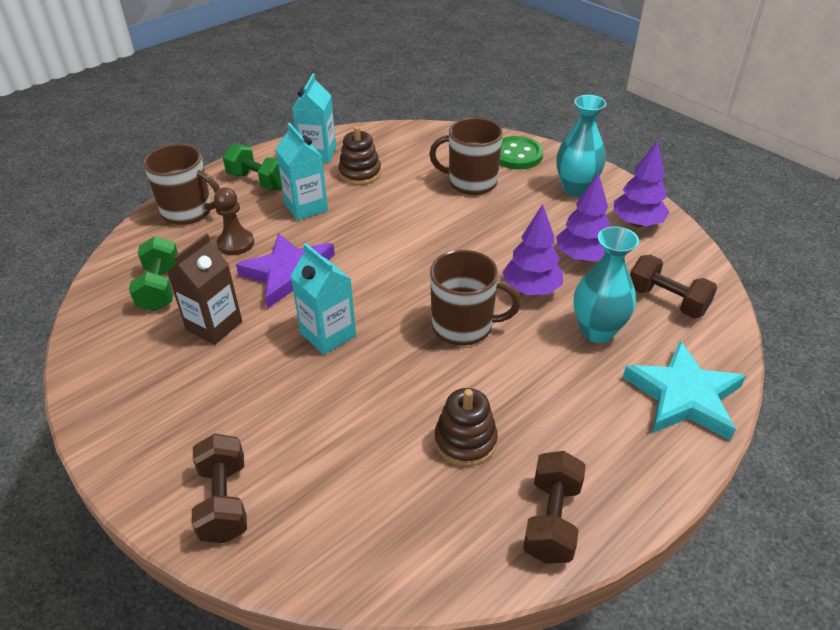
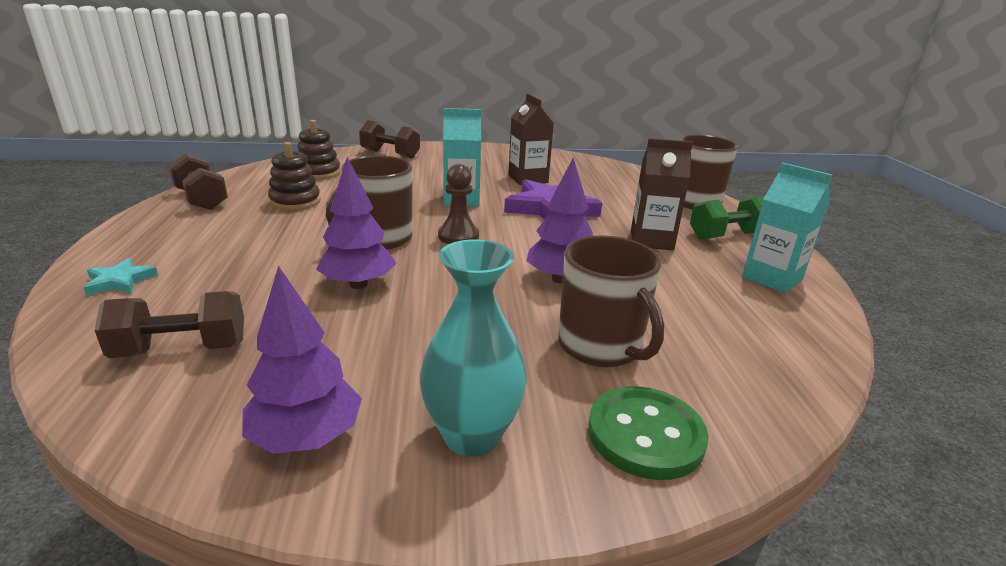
camera: 125 degrees right, 15 degrees down
green dumbbell [129,236,178,311] -> none
brown pawn [214,187,254,255] -> brown pawn moved to [438,164,479,244]
turquoise carton [276,123,328,220] -> brown carton [631,138,693,250]
brown stacking toy [338,126,381,185] -> brown stacking toy moved to [297,120,341,180]
brown mug [429,118,503,195] -> brown mug turned 105 degrees clockwise [558,236,664,367]
purple tree [556,173,611,262] -> purple tree moved to [526,158,593,283]
turquoise vase [574,226,639,343] -> none
turquoise star [623,341,746,441] -> turquoise star [83,258,158,296], size x0.48

